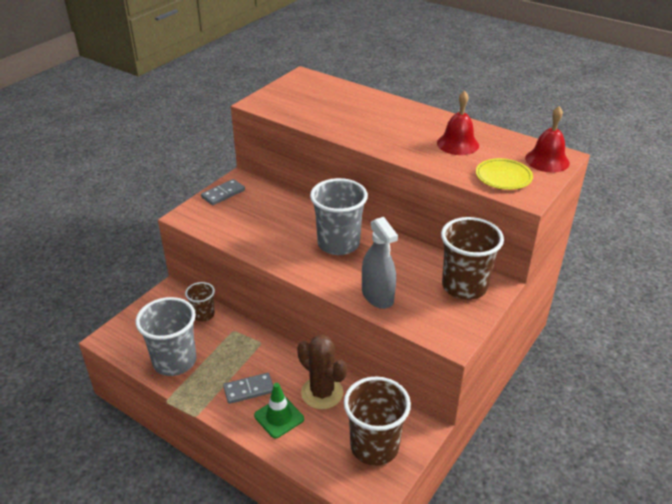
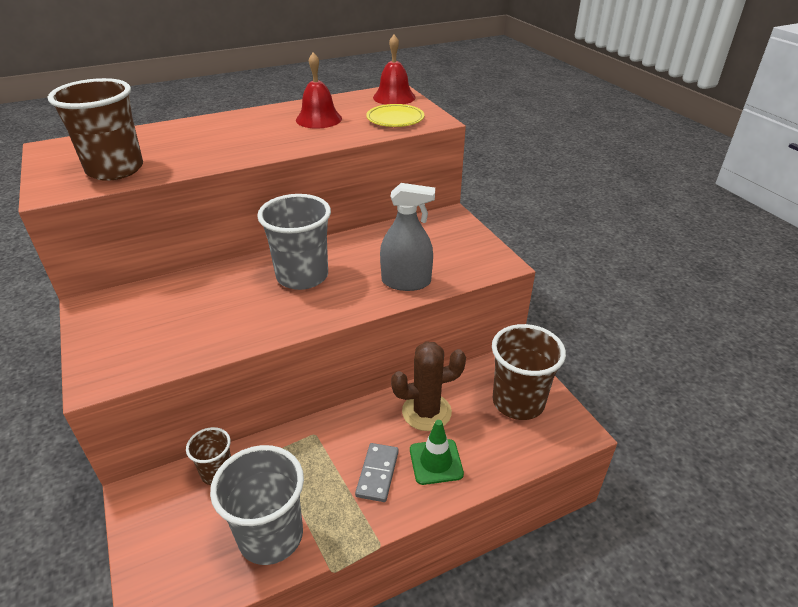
camera: 60 degrees left, 0 degrees up
grey domino [201,179,245,205] -> none
brown cup [441,217,504,300] -> brown cup moved to [48,78,143,181]

